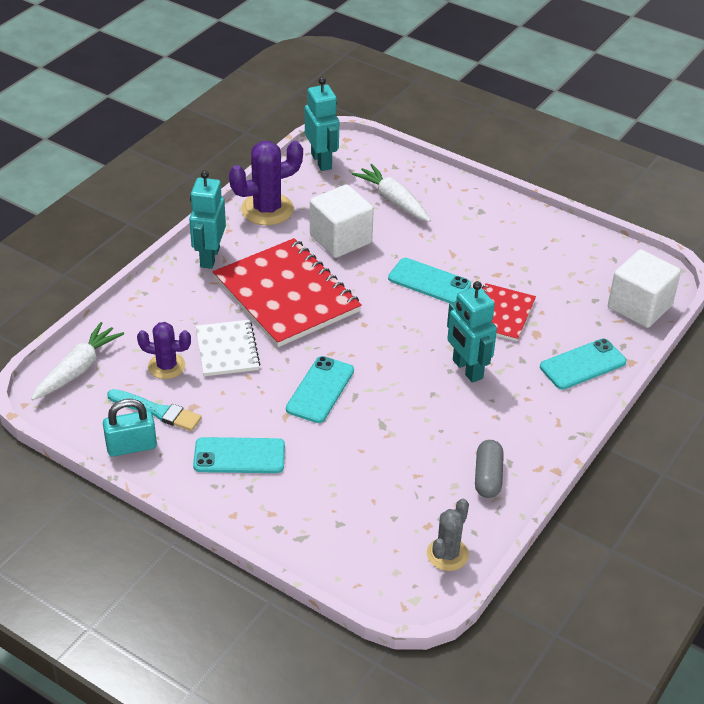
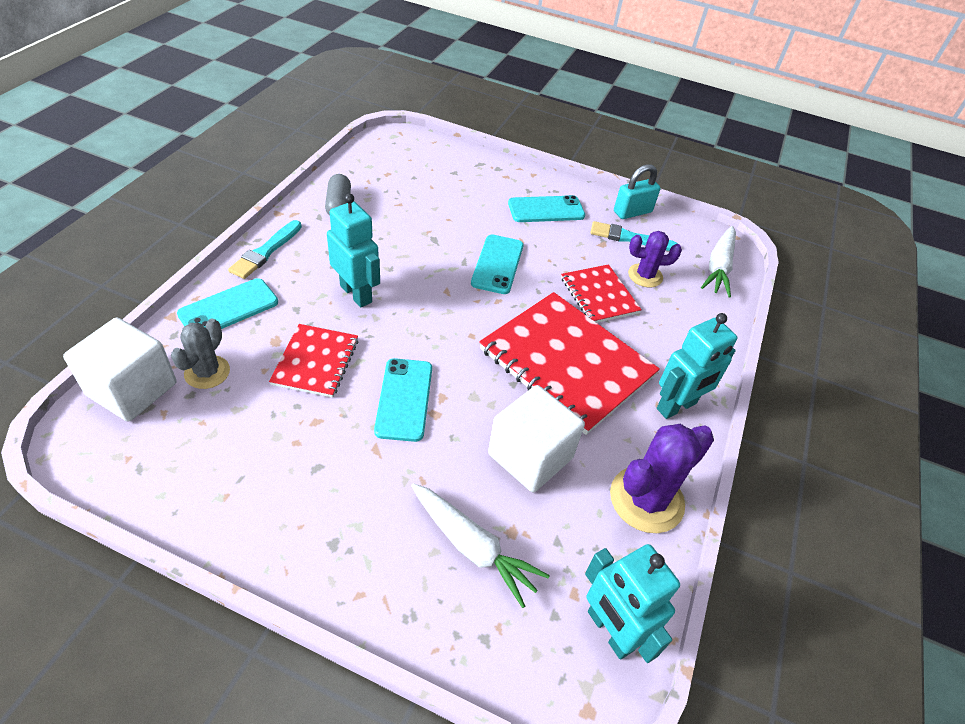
camera: 165 degrees right, 5 degrees up
turquoise robot [189,170,226,269] -> turquoise robot turned 60 degrees clockwise [657,313,737,419]
white notebook [196,320,260,376] -> red notebook [561,264,642,323]
turquoise phone [388,258,471,303] -> turquoise phone turned 75 degrees clockwise [374,358,432,442]
grey cactus [427,499,469,571] -> grey cactus moved to [171,318,230,389]
none -> turquoise brush [228,220,302,279]

